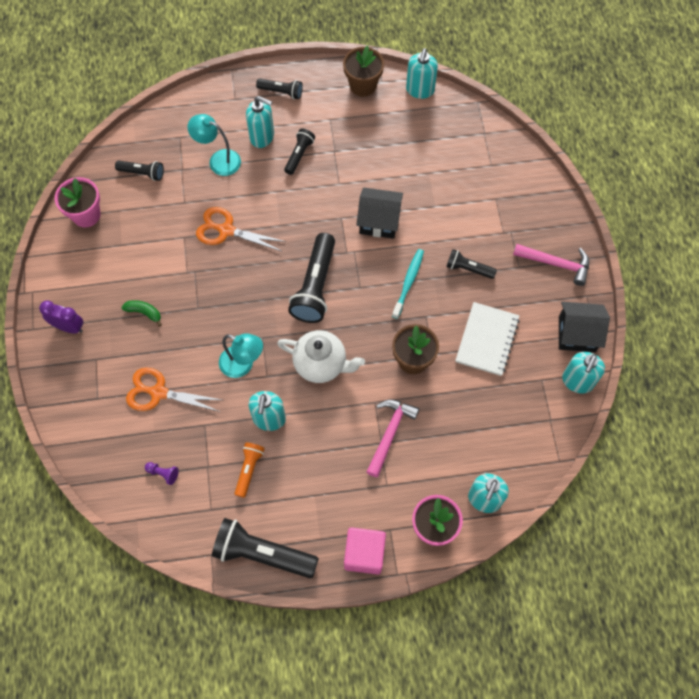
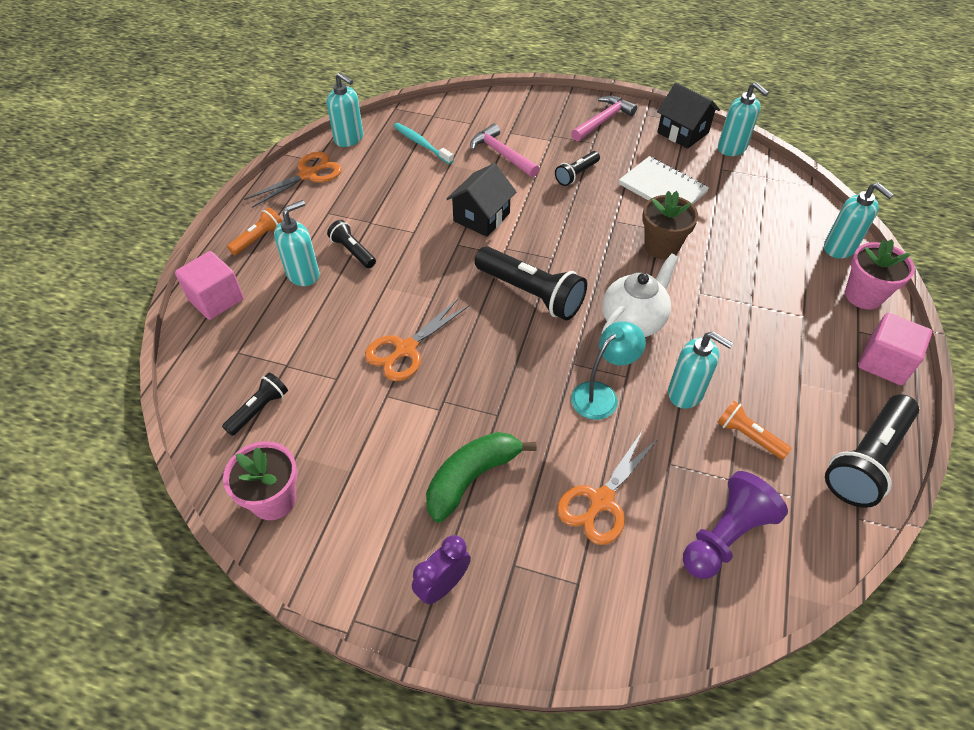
camera: 65 degrees left, 15 degrees down
green banana [122,300,162,327] -> green banana [426,432,537,523], size x1.94
purple pawn [145,462,179,485] -> purple pawn [683,471,788,579], size x2.29
turquoise lamp [187,114,241,176] -> none
black flashlight [256,79,303,99] -> orange flashlight [227,207,282,255]
brown flower pot [343,46,384,97] -> orange scissors [244,152,342,208]
pink hammer [366,400,419,477] -> pink hammer moved to [470,124,539,177]
turquoise toothbrush [392,249,424,319] -> turquoise toothbrush moved to [393,123,454,164]
black house [559,302,610,352] -> black house turned 75 degrees counterclockwise [657,83,720,149]
none -> pink cube [175,251,244,320]

